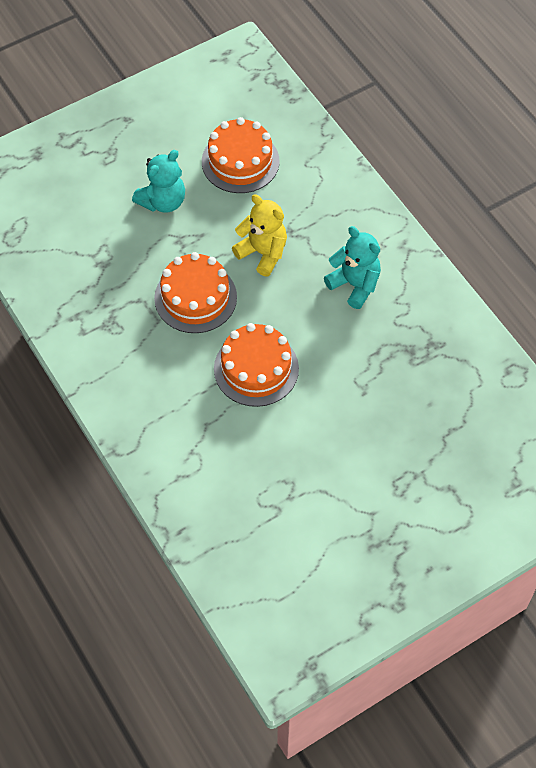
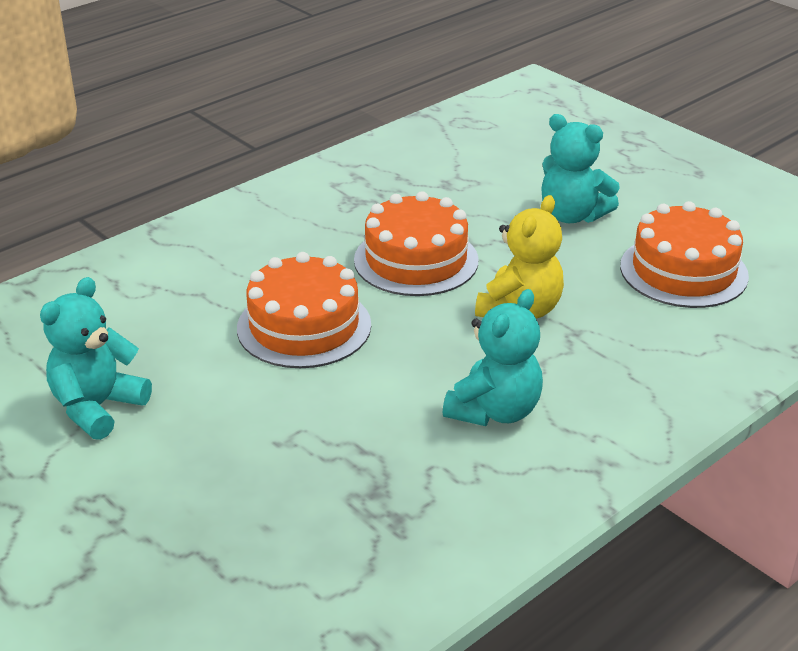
camera: 80 degrees right, 25 degrees down
none -> turquoise teddy bear [40,277,152,440]

